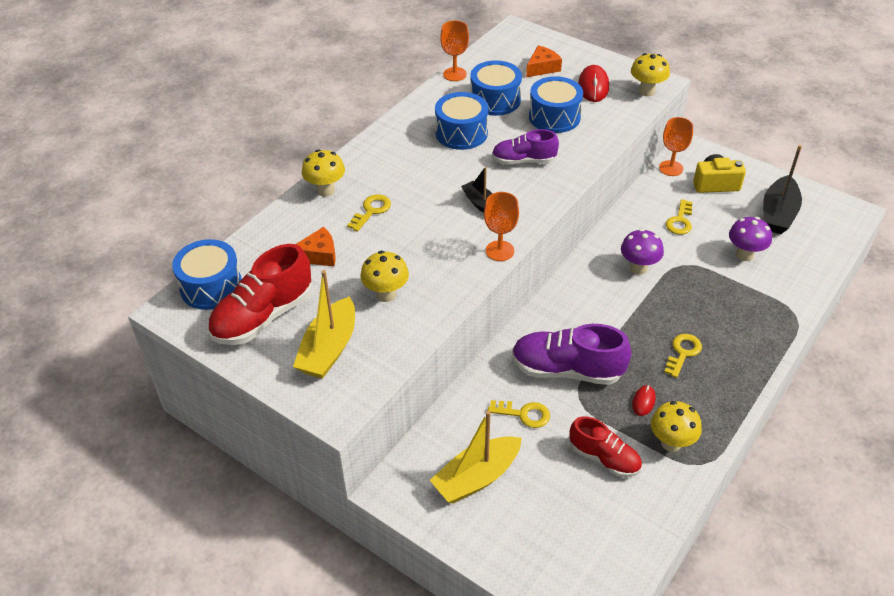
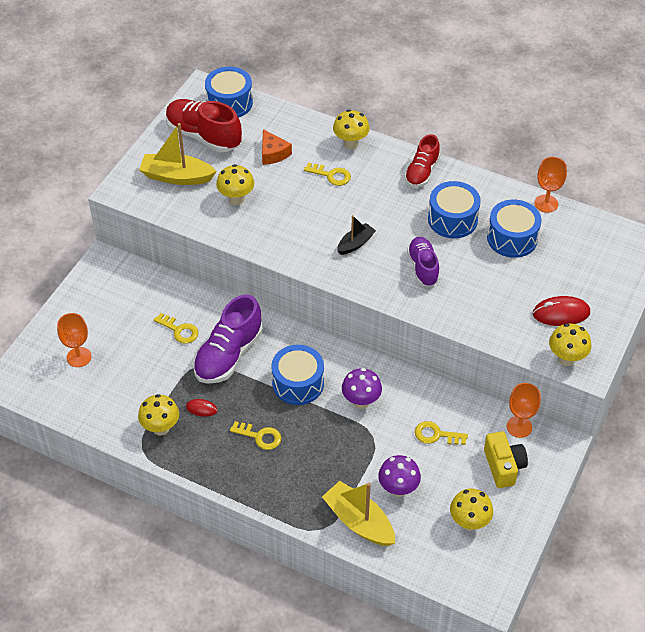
camera: 80 degrees right, 5 degrees up
yellow boat [430,411,522,503] -> yellow boat moved to [322,481,395,546]
orange goblet [484,192,519,261] -> orange goblet moved to [57,313,91,367]
yellow key [488,400,550,428] -> yellow key turned 60 degrees counterclockwise [154,313,198,344]
purple shoe [512,324,631,385] -> purple shoe turned 150 degrees counterclockwise [193,294,263,384]
orange cheese [526,45,562,77] -> none
blue drum [529,76,583,133] -> blue drum moved to [271,345,324,405]
red shoe [569,416,642,477] -> red shoe moved to [404,134,440,187]
black boat [763,145,802,234] -> yellow mushroom [450,489,493,531]

